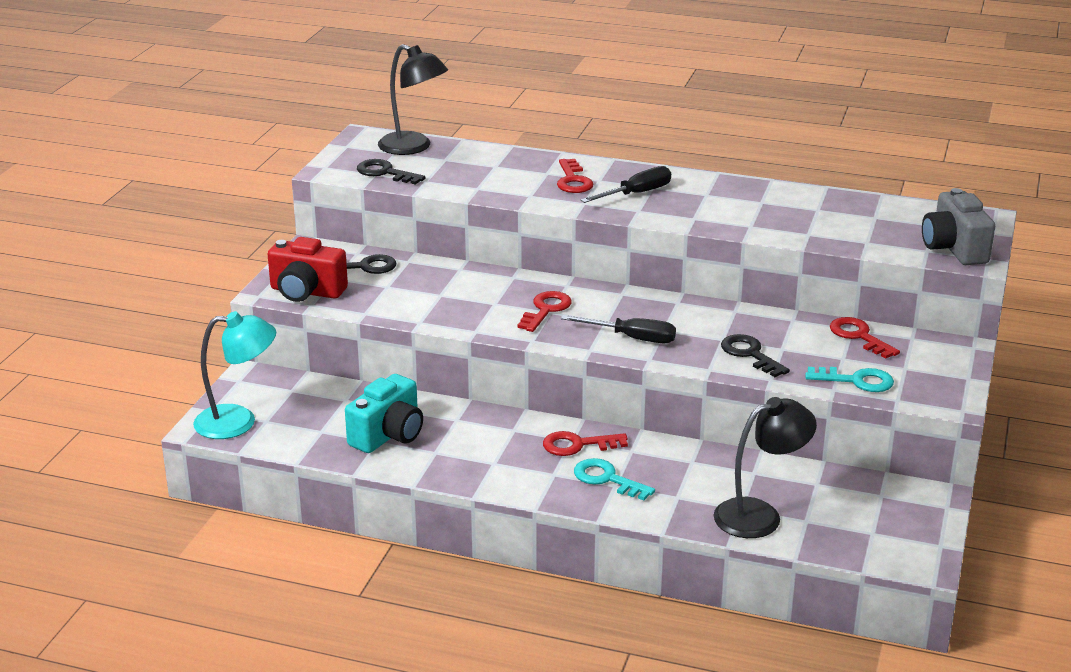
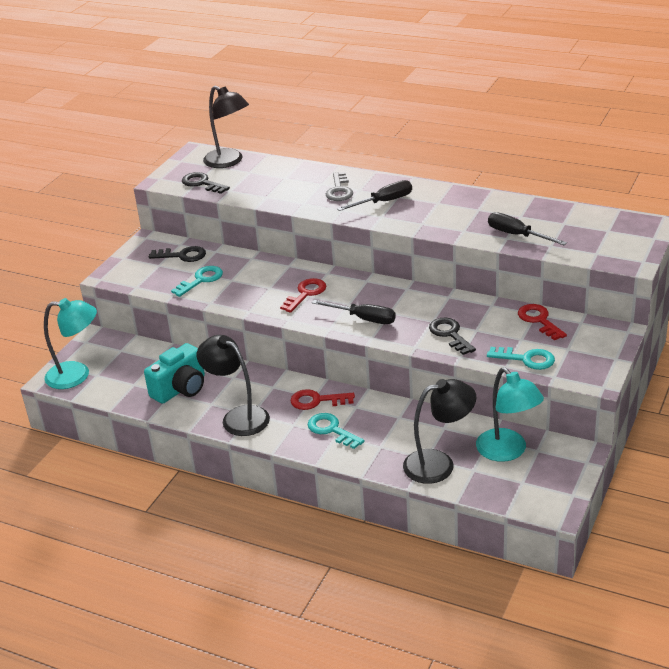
camera: 10 degrees right, 5 degrees up
red camera [268,237,348,302] -> none
red key [557,159,593,193] -> grey key [326,172,353,201]
grey camera [922,188,995,265] -> none
none -> turquoise key [171,266,223,297]
none -> black lamp [197,335,270,436]
none -> turquoise lamp [476,367,544,462]
none -> black screwdriver [488,212,567,245]

